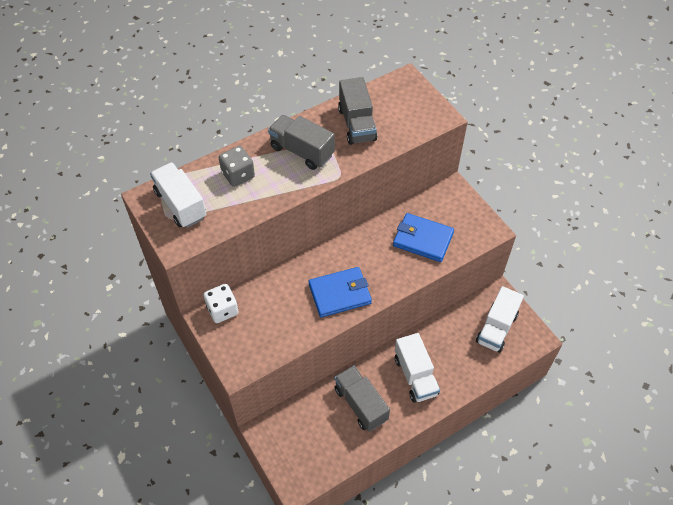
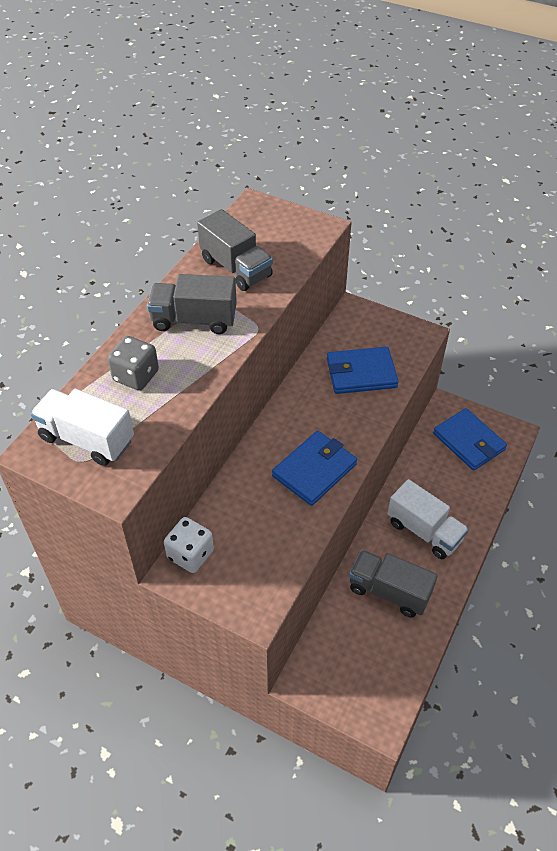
camera: 30 degrees left, 5 degrees down
white truck [476,286,524,353] -> blue wallet [433,408,507,471]

